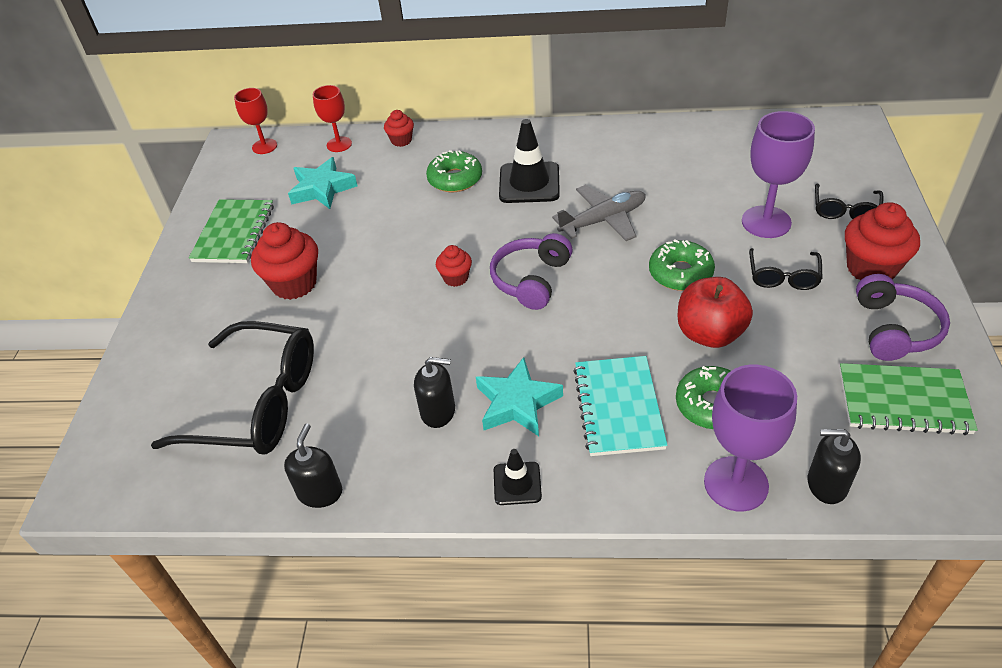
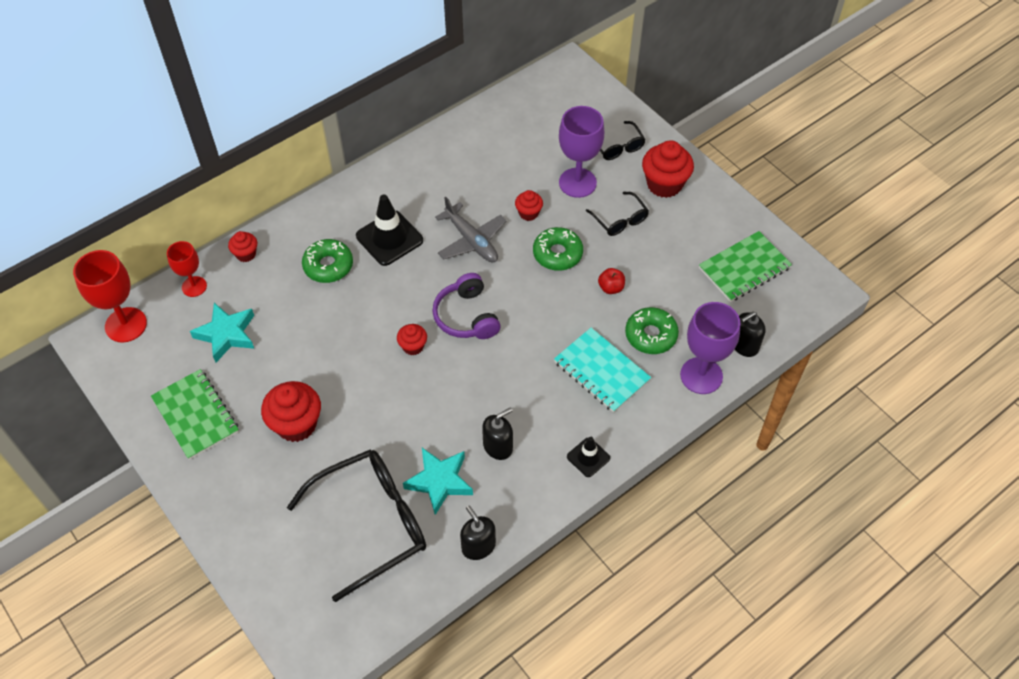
camera: 45 degrees left, 10 degrees up
red goblet [234,88,277,154] -> red goblet [73,250,147,342], size x1.62
turquoise star [476,357,563,436] -> turquoise star moved to [403,448,473,515]
grey plane [552,185,646,241] -> grey plane turned 120 degrees clockwise [435,197,507,262]
red apple [677,277,753,348] -> red apple [598,268,625,294], size x0.51
purple headphones [856,274,950,361] -> none
none -> red cupcake [515,190,543,221]

